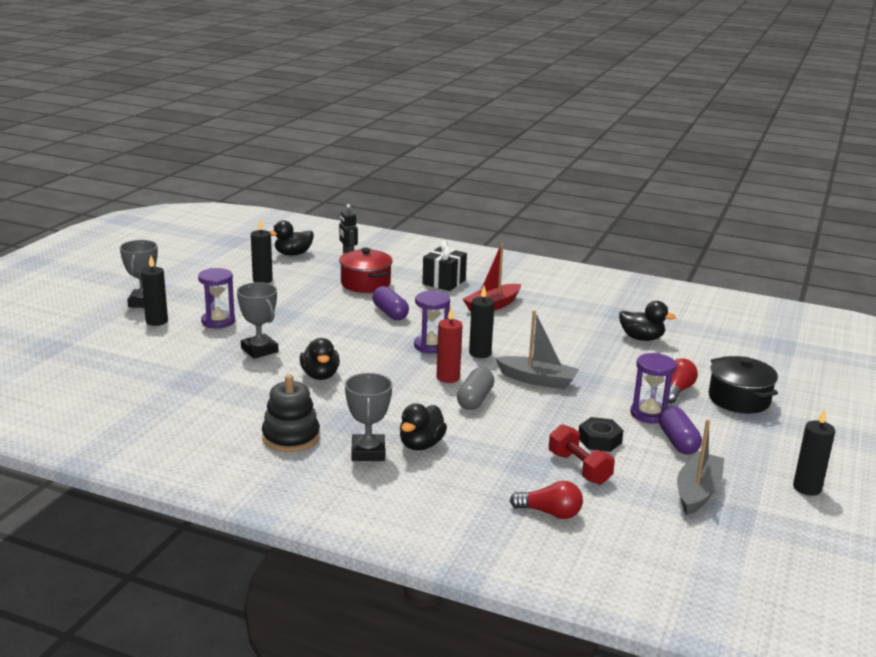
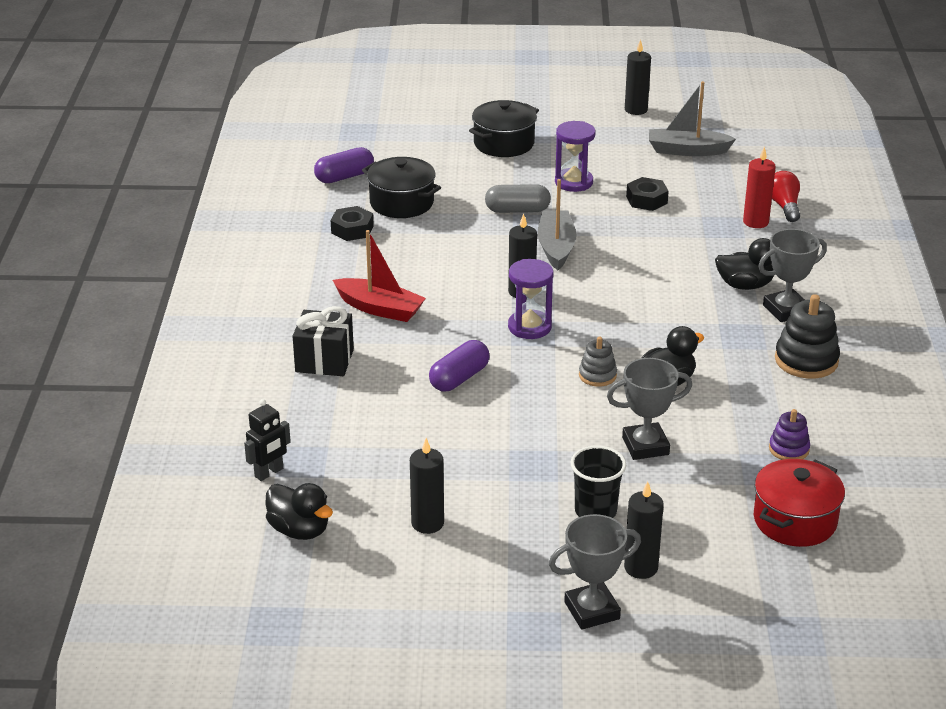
camera: 110 degrees left, 10 degrees up
purple hourglass [198,268,235,328] -> black cup [571,445,626,518]
grey trophy [237,282,278,359] -> grey trophy turned 45 degrees clockwise [607,358,692,460]
red pot [339,248,393,293] -> red pot moved to [754,459,845,547]
red candle [436,307,462,383] -> red candle moved to [743,146,776,228]
grey capsule [457,367,494,410] -> grey capsule moved to [485,184,551,213]
red dumbbell [549,424,615,484] -> none
black duck [619,301,676,341] -> black pot [362,157,441,218]
purple capsule [659,406,702,455] -> purple capsule moved to [314,147,374,183]
red light bulb [668,358,698,403] -> none
none -> black nut [331,206,374,241]
none -> grey stacking toy [579,337,617,387]
none -> purple stacking toy [769,409,810,460]

